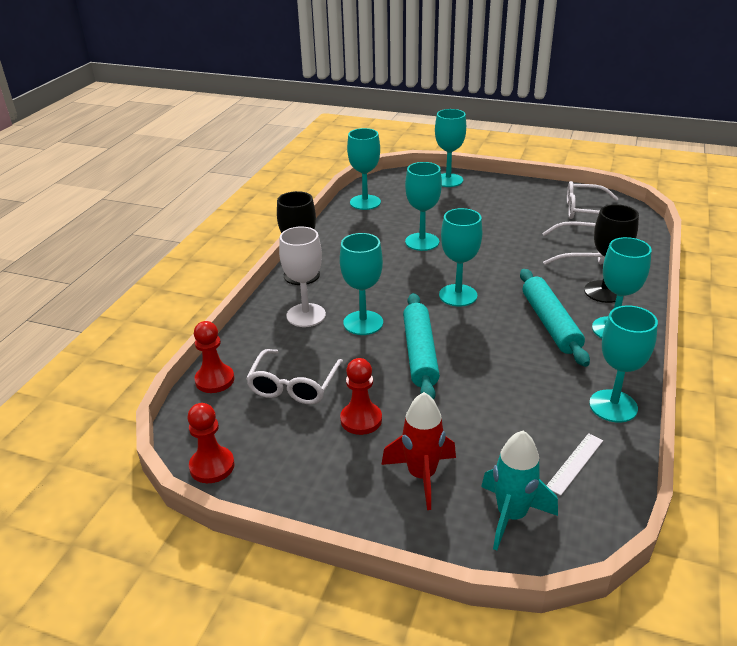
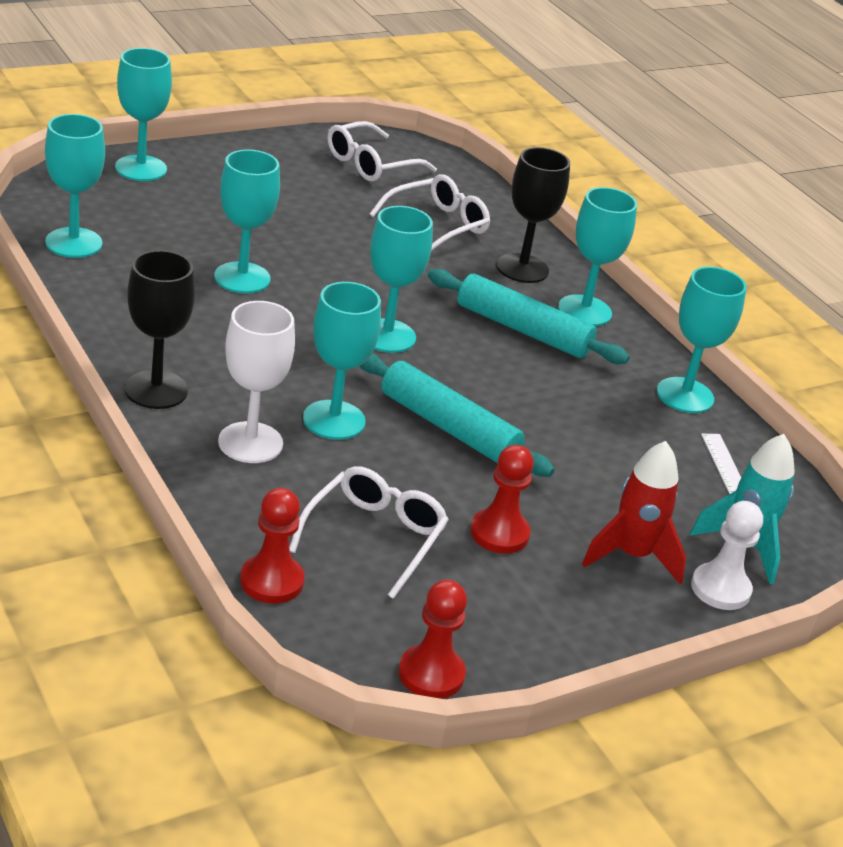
camera: 55 degrees left, 0 degrees up
white glasses [246,349,343,404] -> white glasses turned 120 degrees counterclockwise [289,466,449,599]
none -> white pawn [691,501,763,610]

